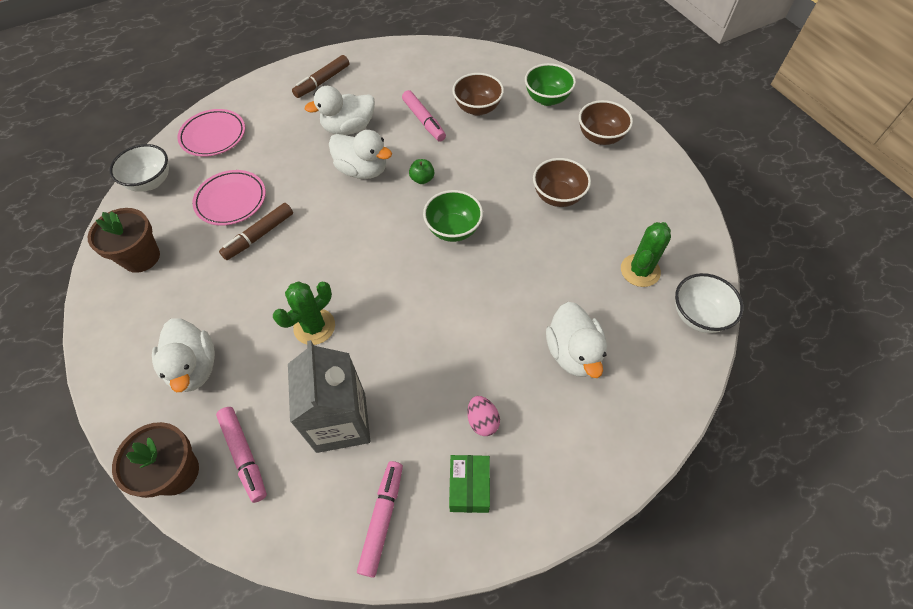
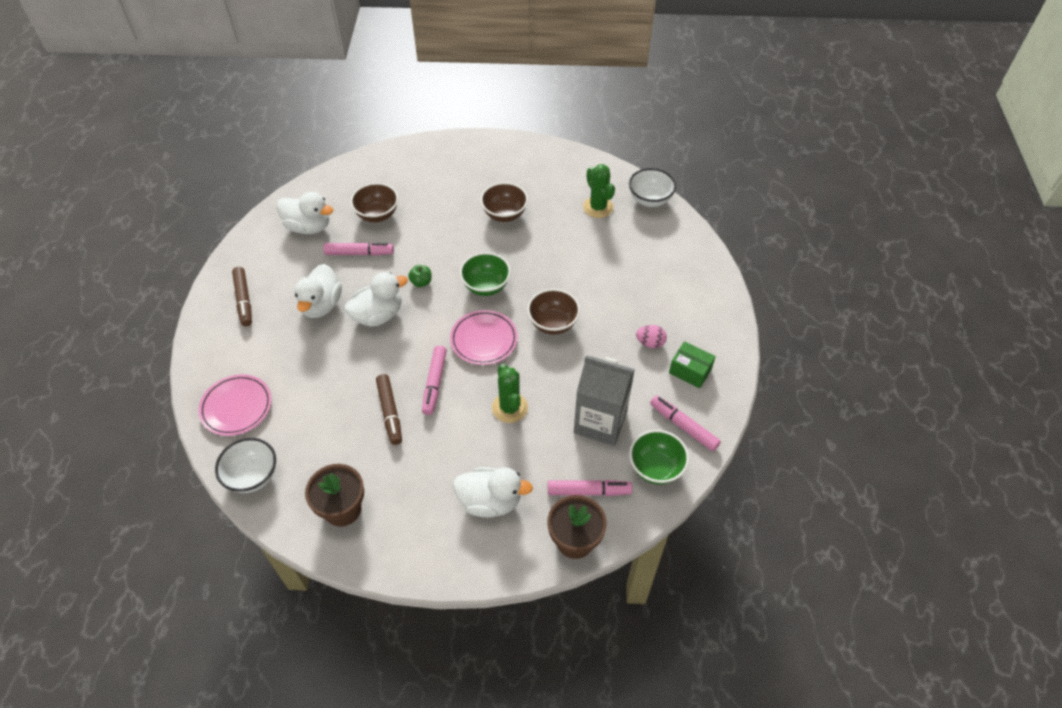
camera: 60 degrees left, 5 degrees down
pink plate [192,170,266,226] -> pink plate moved to [450,310,518,365]
green bowl [525,63,576,106] -> green bowl moved to [629,430,689,485]
white duck [546,302,607,378] -> white duck moved to [277,192,333,234]
brown bowl [579,100,633,145] -> brown bowl moved to [527,289,580,335]
none -> pink marker [422,346,447,415]

